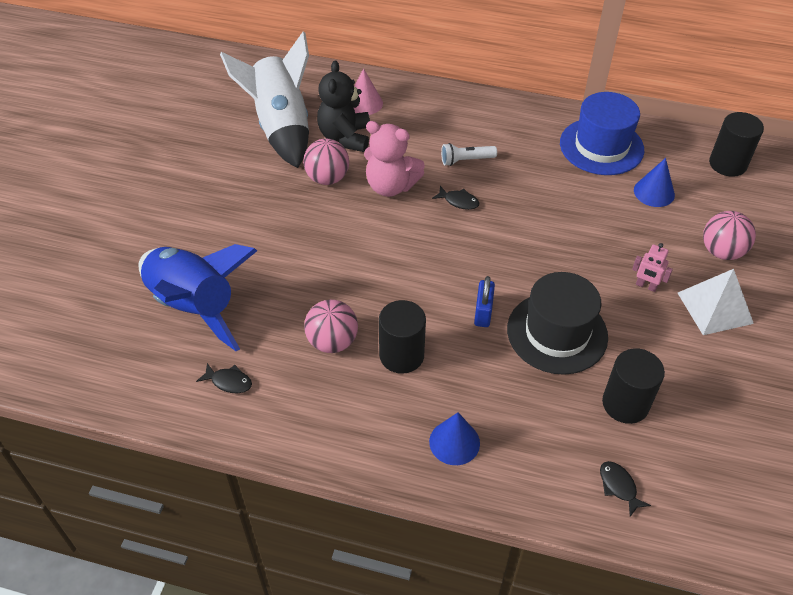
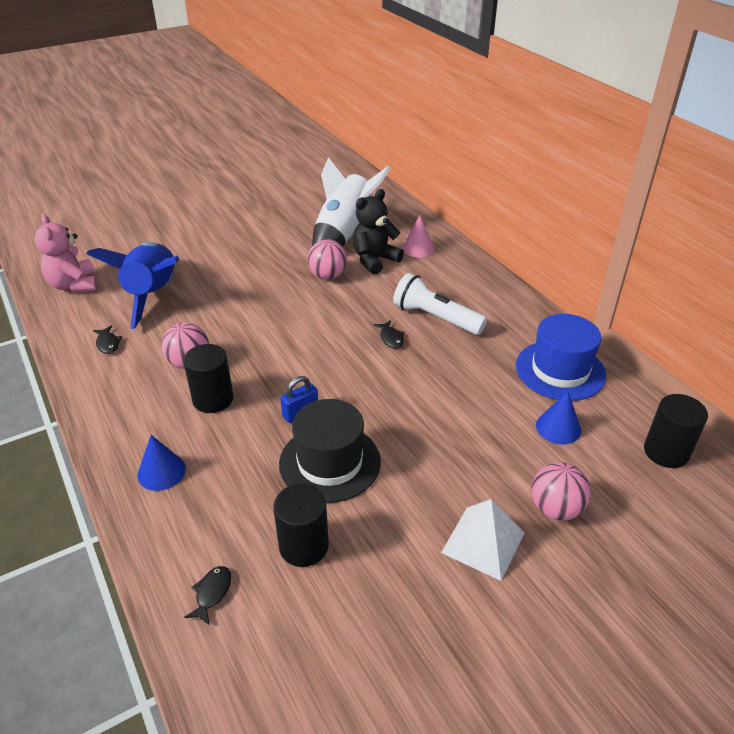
camera: 45 degrees right, 10 degrees down
pink teddy bear [364,121,425,197] -> pink teddy bear moved to [34,214,98,293]
white flashlight [441,143,497,166] -> white flashlight [393,273,487,335], size x1.78
pink robot [632,243,673,292] -> none

